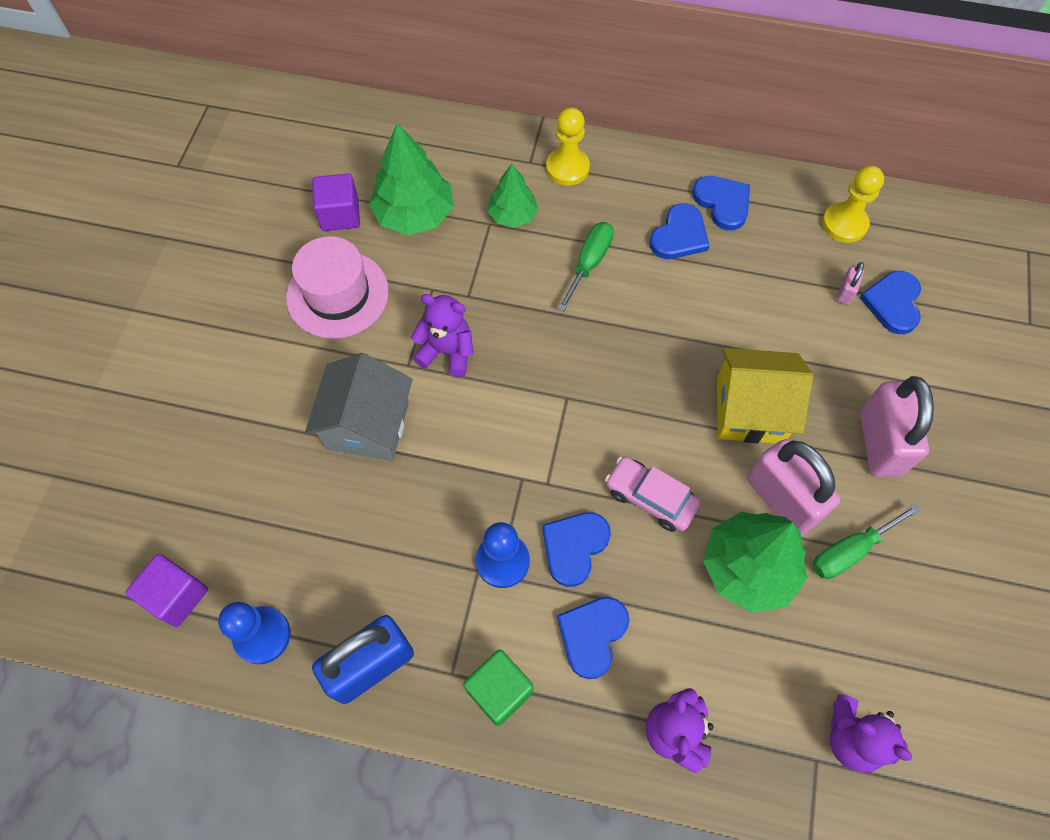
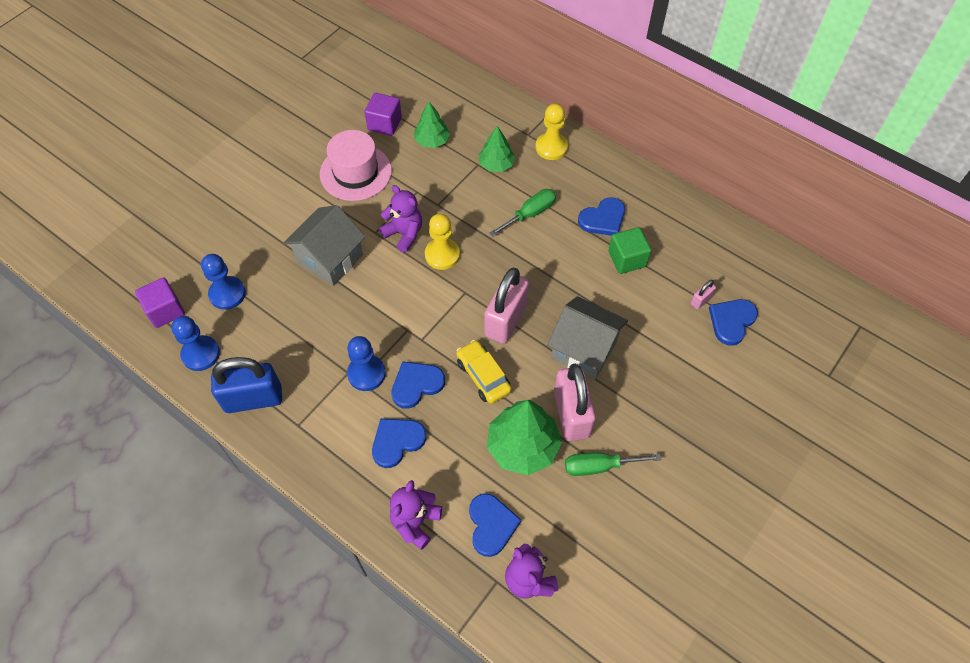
camera: 25 degrees right, 5 degrees down
green tree [369,123,453,235] -> green tree [414,102,450,148], size x0.60
green cube [463,650,534,726] -> green cube moved to [608,227,651,274]
pink car [605,457,701,532] -> yellow car [456,340,512,404]
blue heart [693,176,750,230] -> blue heart moved to [469,494,521,557]
yellow house [717,348,813,443] -> grey house [547,296,628,380]
yellow pawn [822,166,884,243] -> yellow pawn moved to [425,214,460,270]
pink padlock [860,376,934,477] -> pink padlock moved to [484,268,529,344]
none -> blue pawn [201,254,246,310]

